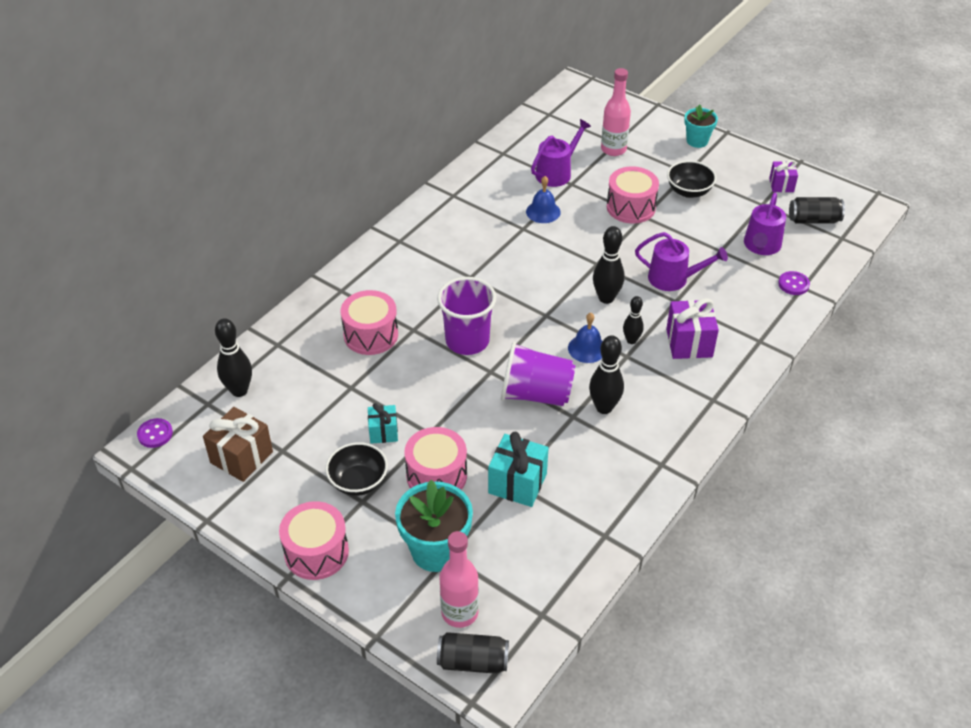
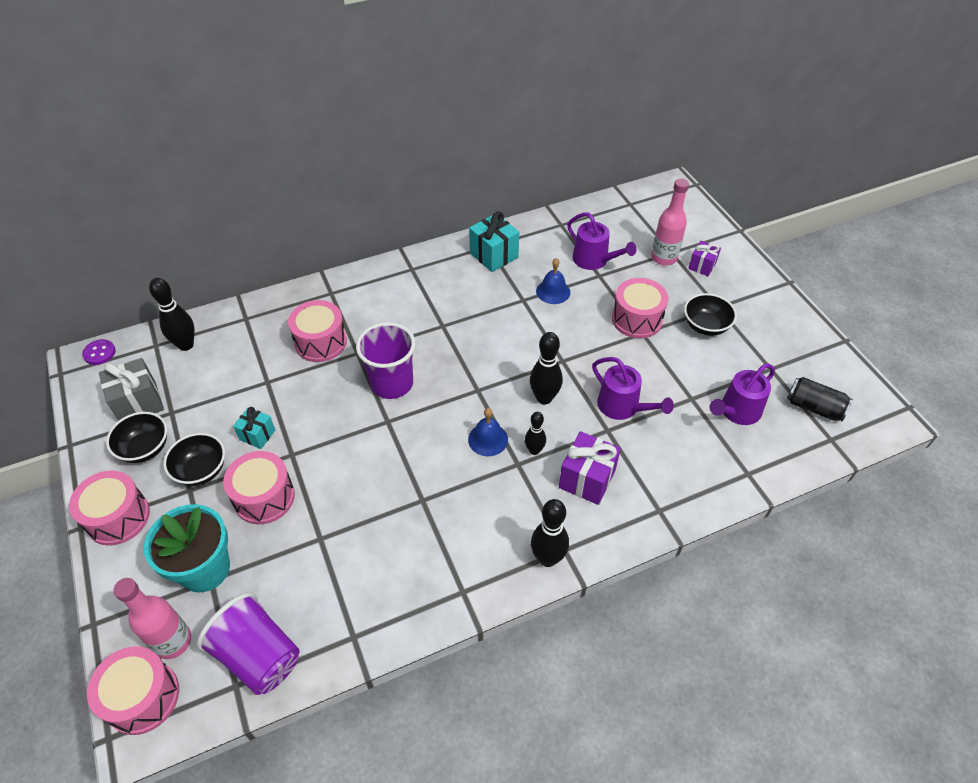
camera: 30 degrees right, 5 degrees up
brown gift [203,407,273,482] -> grey gift [99,358,164,421]
black can [437,632,509,674] -> pink drum [87,646,179,735]
turquoise gift [488,432,549,507] -> turquoise gift moved to [469,211,519,272]
purple cup [501,342,575,406] -> purple cup moved to [197,592,300,695]
purple watering can [531,119,591,187] -> purple watering can turned 60 degrees clockwise [567,212,636,270]
black bowling pin [589,335,624,414] -> black bowling pin moved to [531,499,569,567]
turquoise flower pot [684,104,718,148] -> none
purple gift [769,160,798,192] -> purple gift moved to [688,241,721,276]
purple button [778,271,810,295] -> none
none -> black bowl [106,412,167,463]

